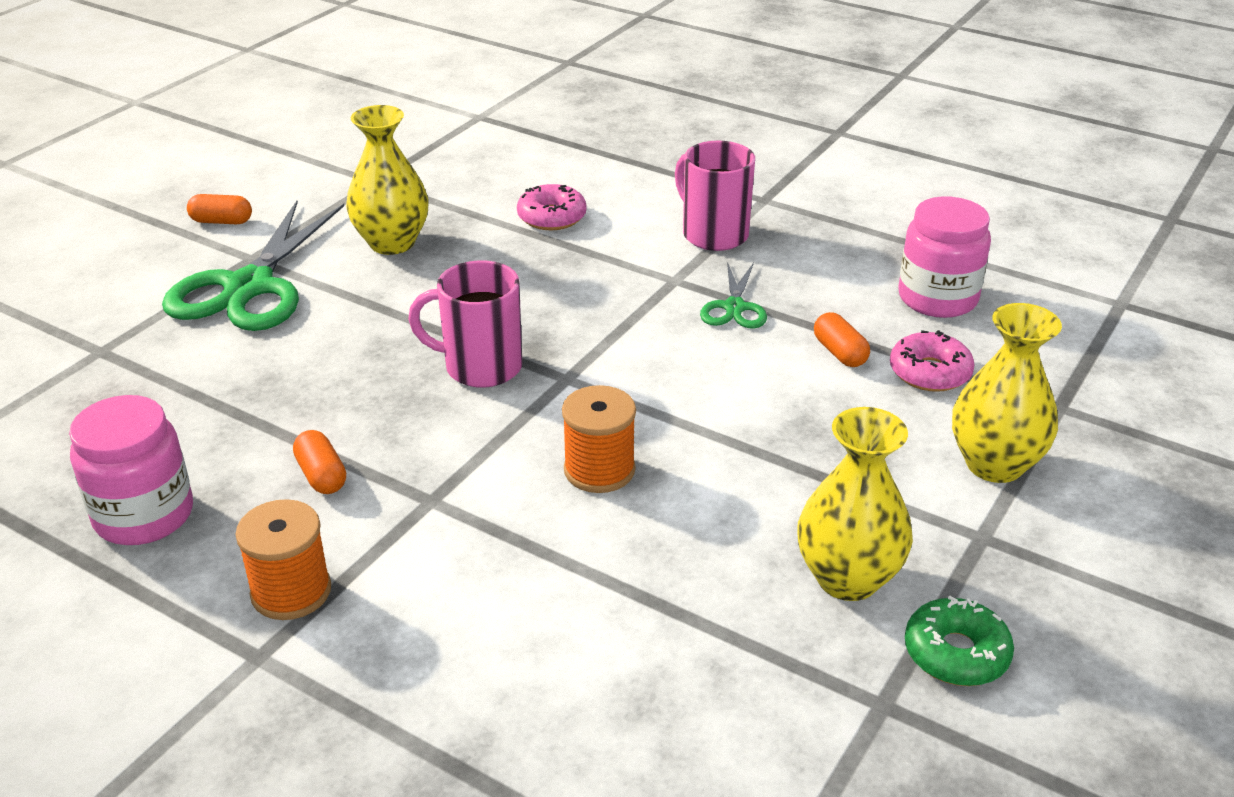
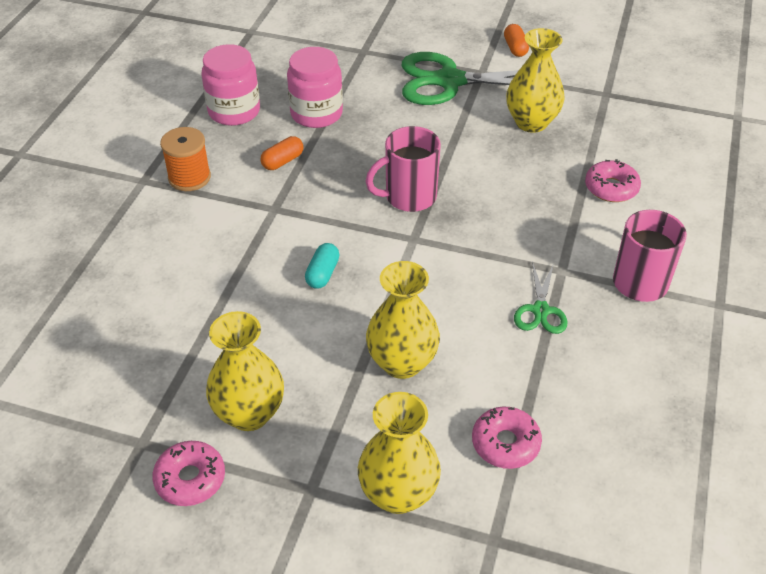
camera: 75 degrees right, 10 degrees up
pink mug [408,261,522,388] -> pink mug turned 105 degrees counterclockwise [365,126,441,212]
orange spool [562,385,636,493] -> turquoise capsule [305,243,339,289]
green scissors [700,262,767,329] -> green scissors turned 75 degrees counterclockwise [514,261,567,334]
orange capsule [814,312,870,367] -> none
pink jar [898,196,991,318] -> pink jar moved to [287,47,343,128]
green donut [905,596,1014,686] -> pink donut [152,441,225,506]
none -> yellow vase [366,261,440,379]

